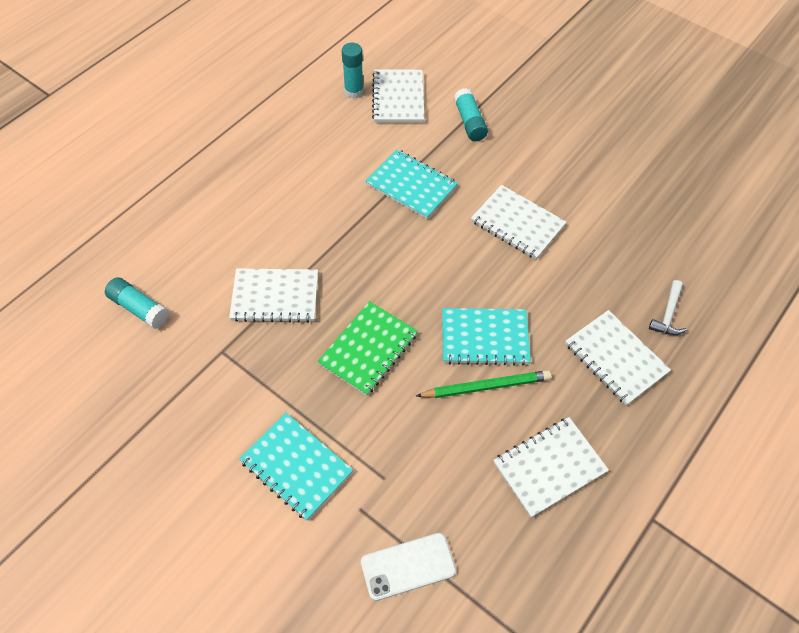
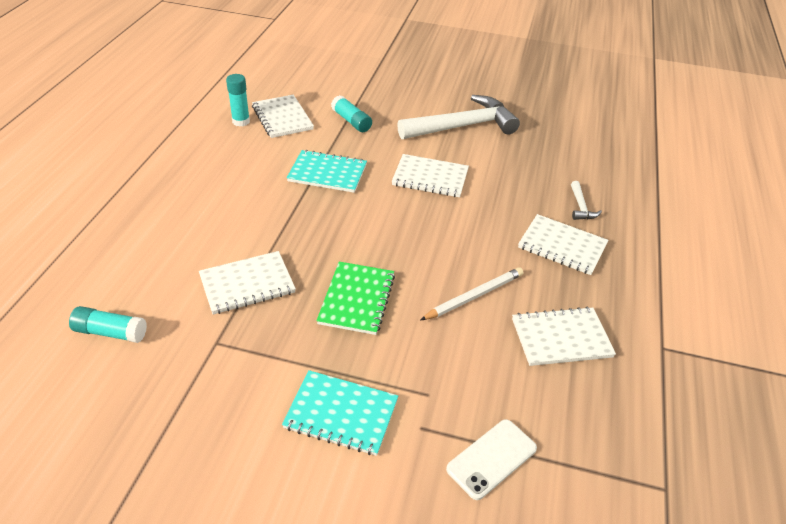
camera: 25 degrees left, 15 degrees down
green pencil [416,370,551,398] -> white pencil [420,267,523,320]
turquoise notebook [442,308,531,366] -> none
white notebook [493,417,609,518] -> white notebook turned 45 degrees clockwise [512,307,616,366]
none -> white hammer [397,95,520,139]

